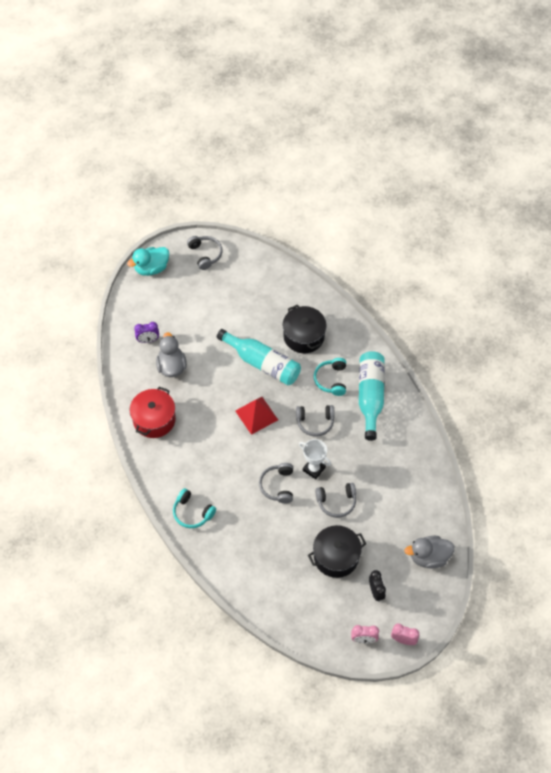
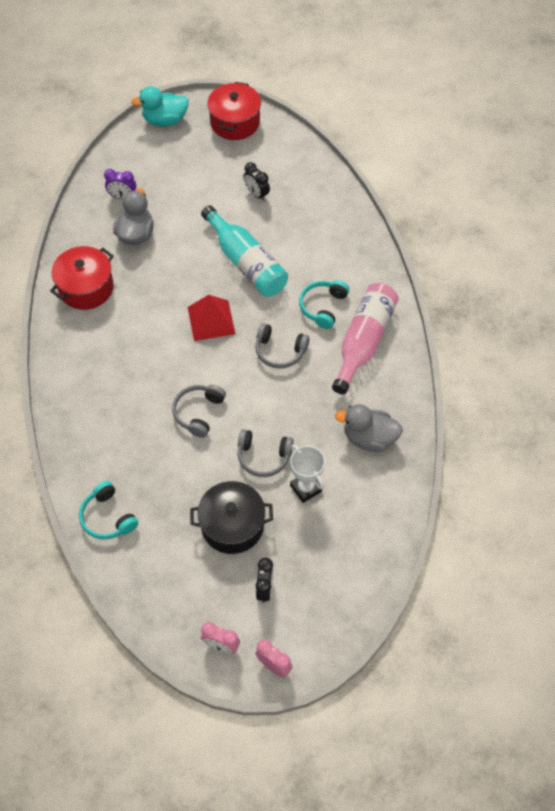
camera: 20 degrees right, 0 degrees up
turquoise headphones [173,488,216,528] -> turquoise headphones moved to [79,481,138,539]
grey headphones [187,236,222,270] -> red pot [207,82,261,140]
black pot [283,305,326,353] -> none
white trophy [299,439,331,479] -> white trophy moved to [290,444,325,503]
turquoise bottle [359,351,385,441] -> pink bottle [332,283,399,394]
grey duck [404,536,454,568] -> grey duck moved to [335,404,403,452]
none -> black clock [244,162,270,201]

